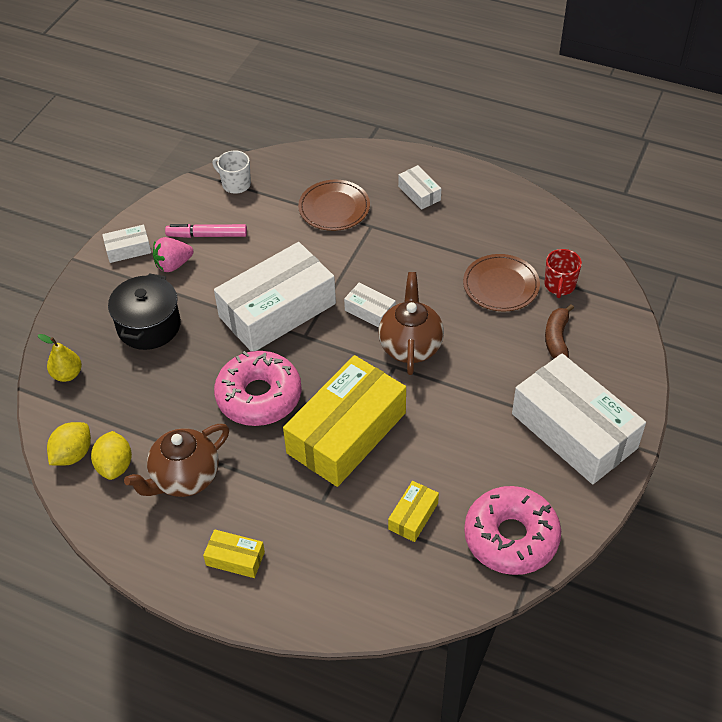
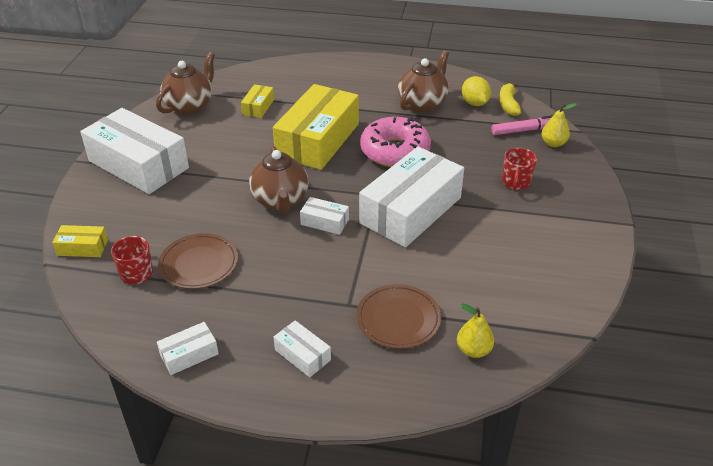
camera: 165 degrees right, 10 degrees down
yellow lemon [47,422,91,466] -> yellow banana [499,82,521,116]
white box [102,225,151,263] -> white box moved to [157,322,219,375]
black pot [108,273,181,350] -> red mug [502,148,537,190]
pink strawberry [153,237,193,272] -> none
pink marker [165,224,247,238] -> pink marker moved to [492,115,553,135]
yellow box [203,529,265,578] -> yellow box moved to [52,225,108,257]
white mug [212,151,251,194] -> none
pink donut [464,486,561,575] -> brown teapot [156,52,215,115]
brown banana [545,304,574,359] -> none
none -> yellow pear [457,303,494,358]

